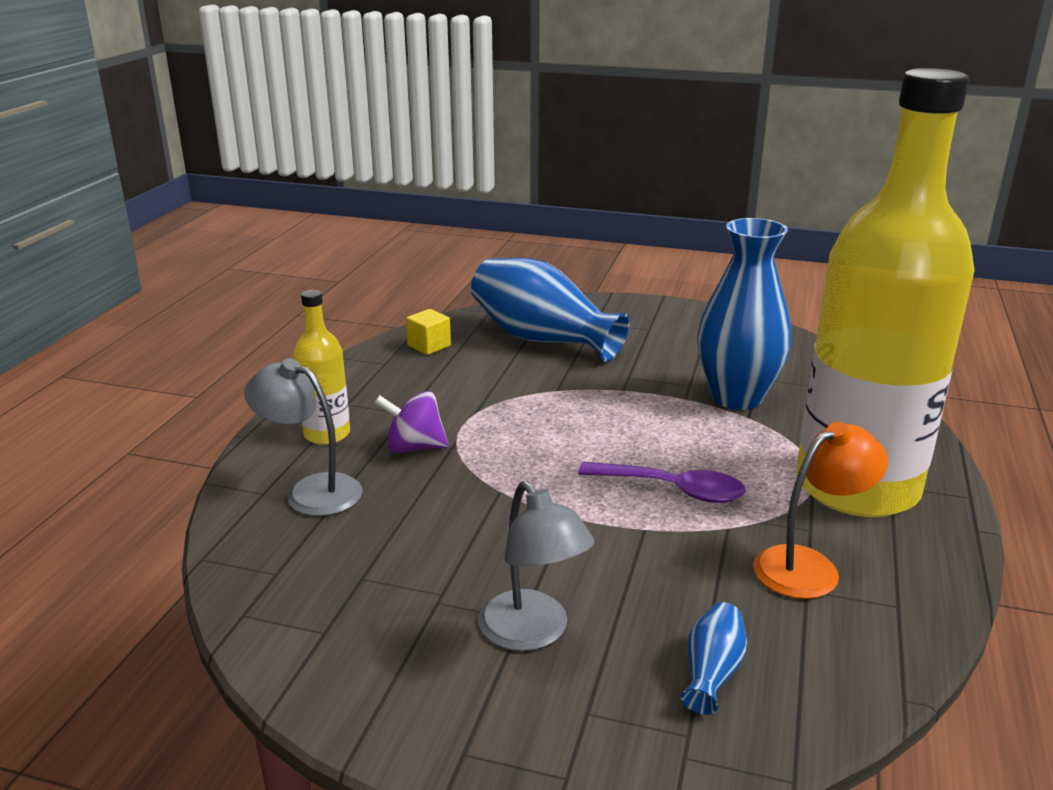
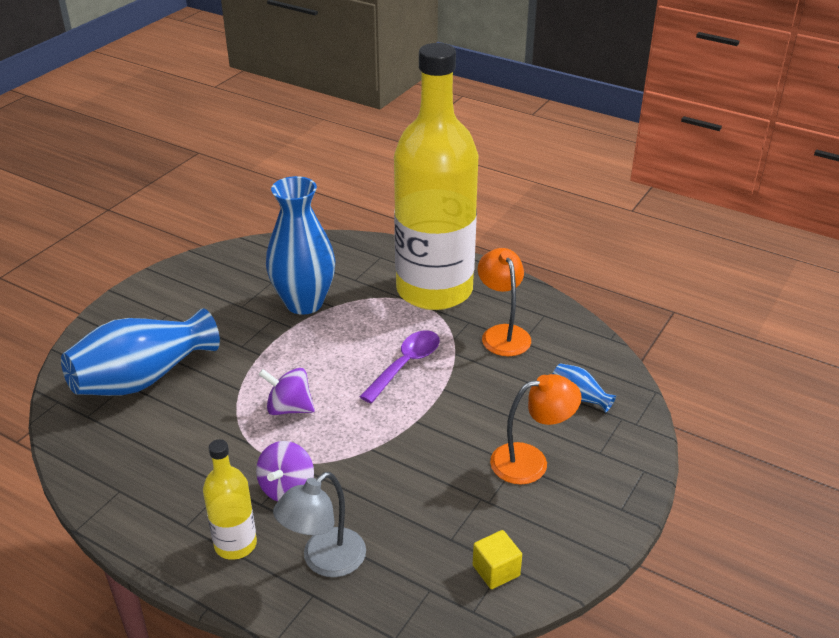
camera: 75 degrees left, 10 degrees up
yellow cube [406,309,451,355] -> yellow cube moved to [473,530,522,589]
grey lamp [478,481,594,651] -> orange lamp [490,374,582,485]
none -> purple spinning top [258,368,315,415]

